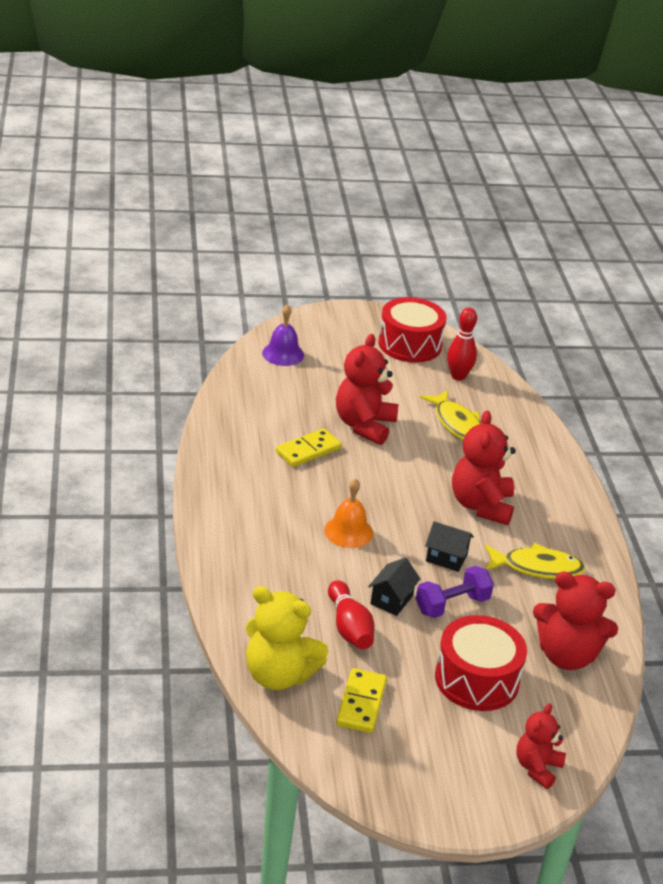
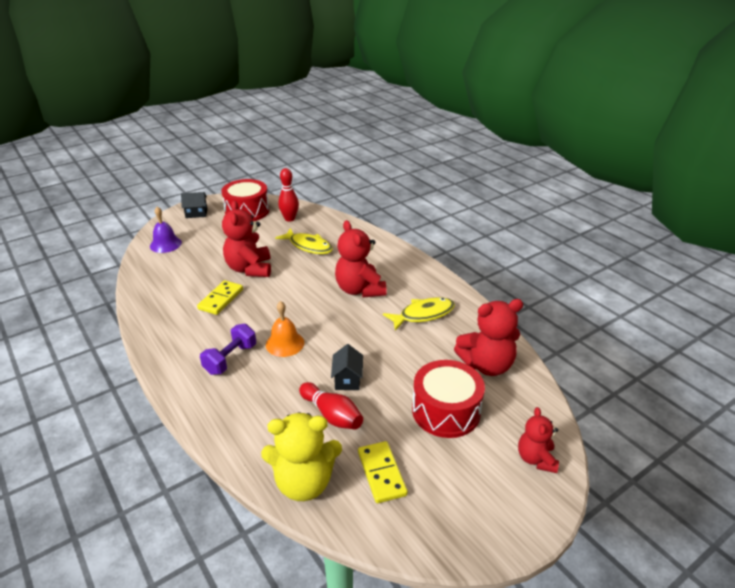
camera: 25 degrees left, 0 degrees up
purple dumbbell [416,566,494,618] -> purple dumbbell moved to [200,324,256,375]
black house [425,521,474,572] -> black house moved to [181,192,207,218]

